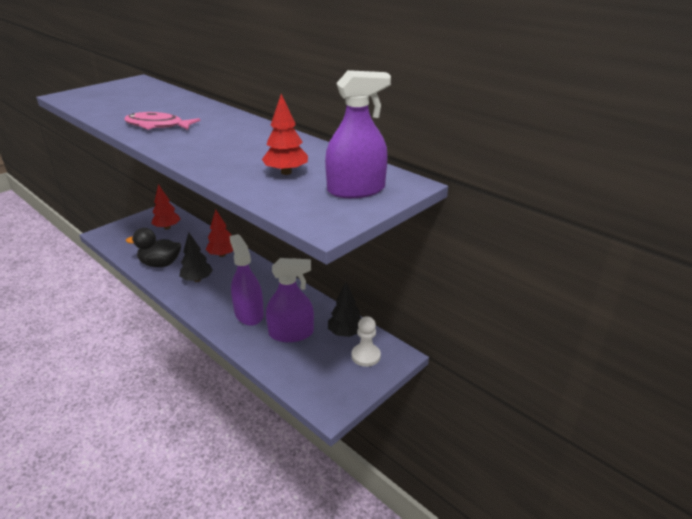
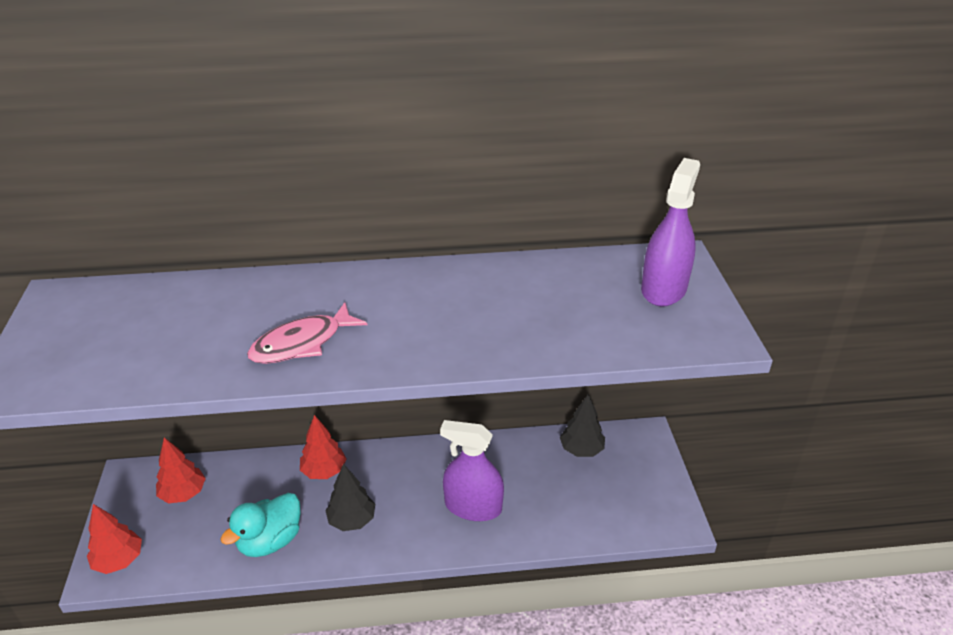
camera: 50 degrees left, 5 degrees up
black duck [126,228,181,267] -> turquoise duck [220,493,300,557]
red tree [262,94,308,175] -> red tree moved to [87,504,142,574]
purple spray bottle [266,258,314,342] -> none
white pawn [351,316,381,367] -> none

